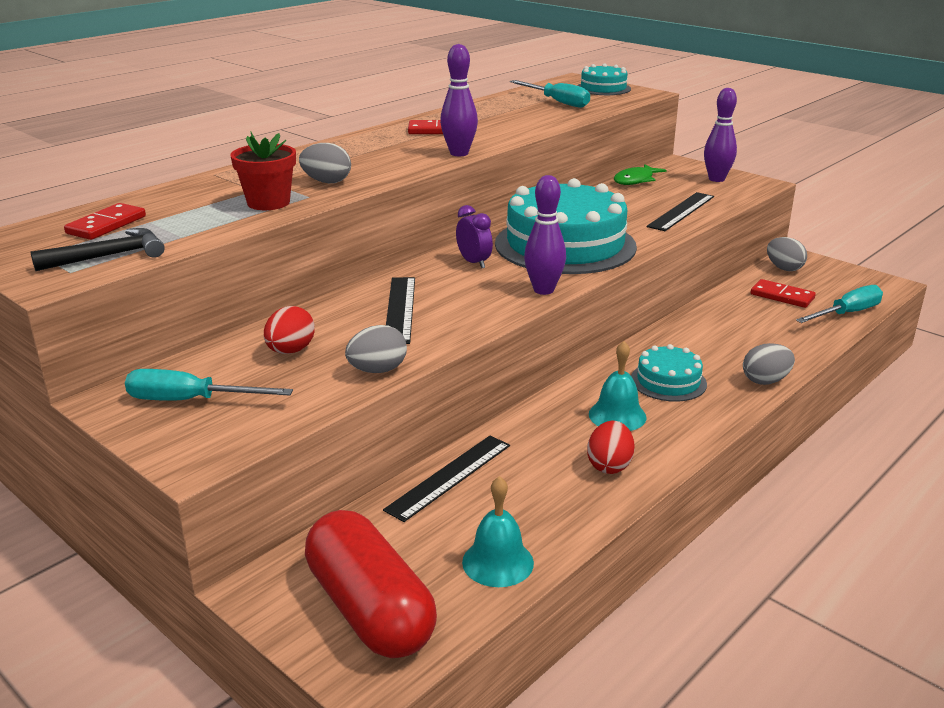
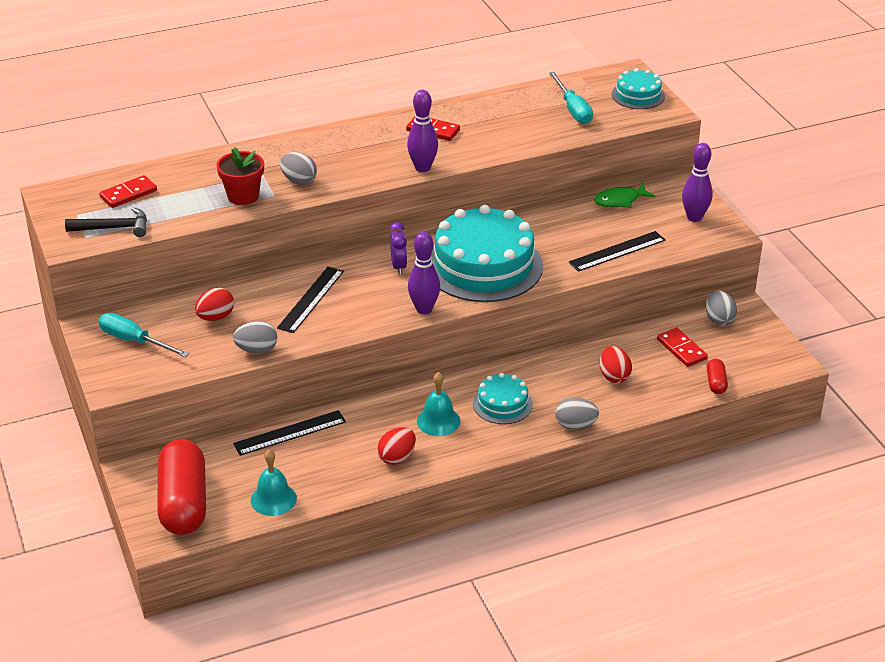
camera: 25 degrees right, 10 degrees up
turquoise screwdriver [796,285,883,323] -> red capsule [707,359,728,394]
none -> red egg [599,346,632,383]

